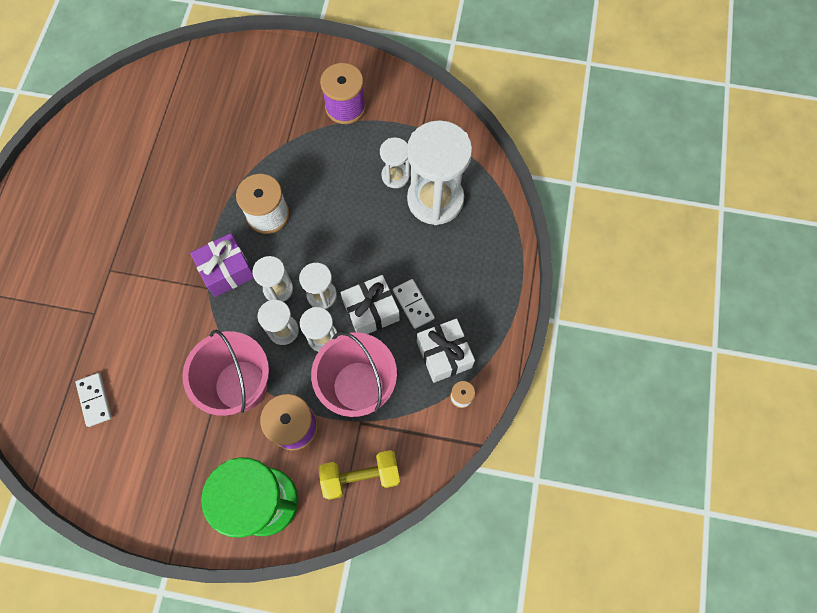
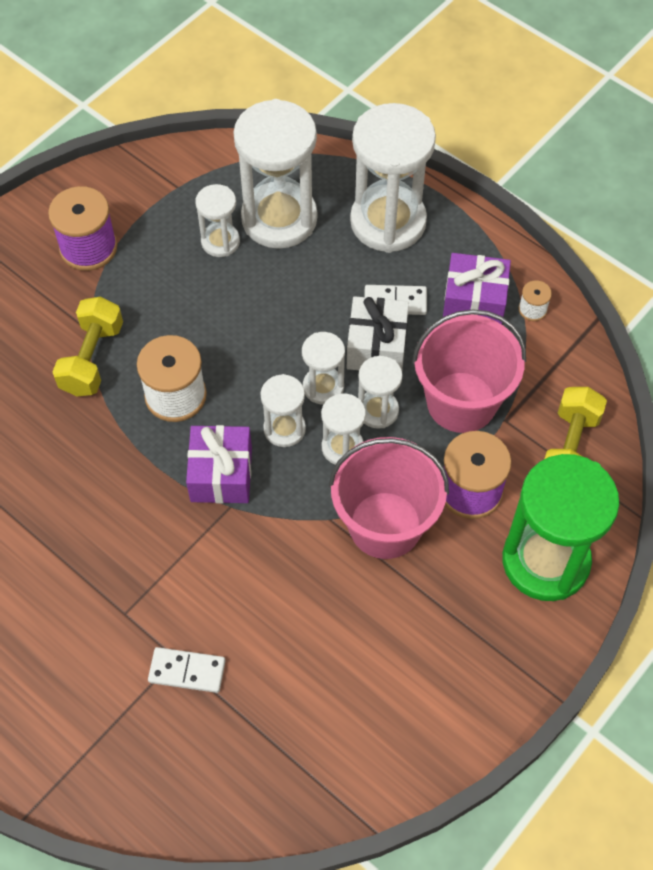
camera: 60 degrees left, 10 degrees down
white domino [75,373,112,427] -> white domino moved to [148,647,226,693]
white gift [417,318,475,383] -> purple gift [443,253,511,324]
none -> yellow dumbbell [52,297,123,397]
none -> white hourglass [350,103,436,253]

